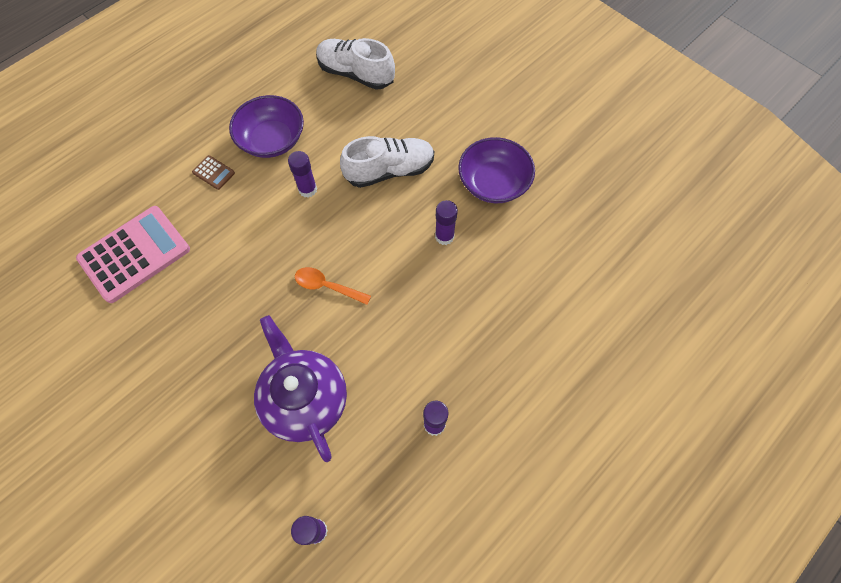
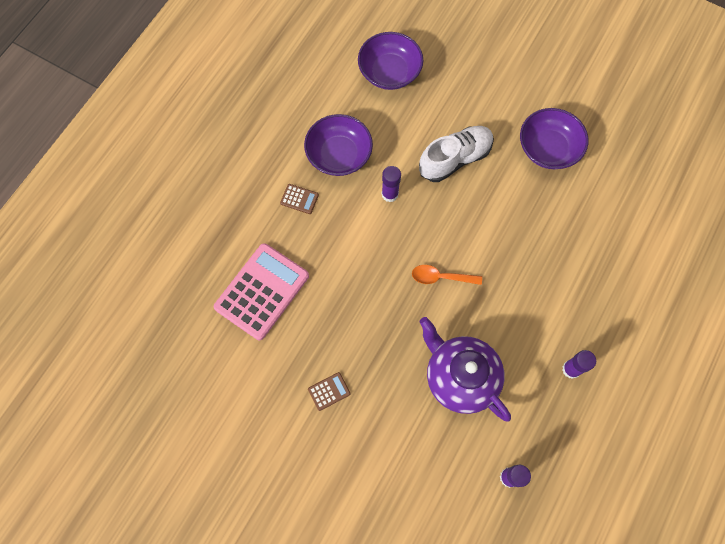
camera: 15 degrees left, 5 degrees up
white shoe [316,38,395,90] -> purple bowl [358,32,423,90]
purple glue stick [435,200,458,245] -> none
none -> brown calculator [308,372,350,411]

